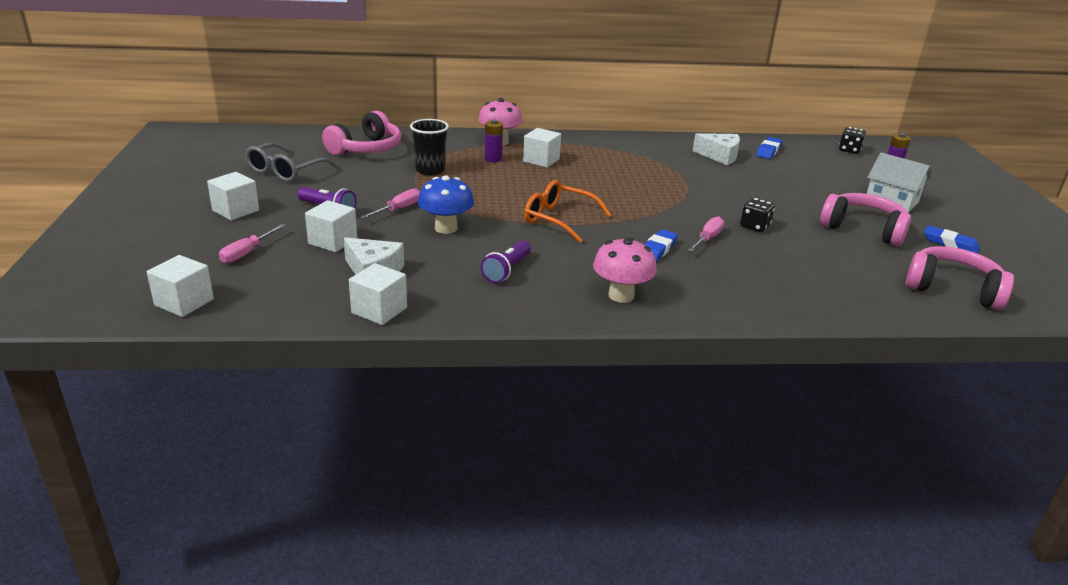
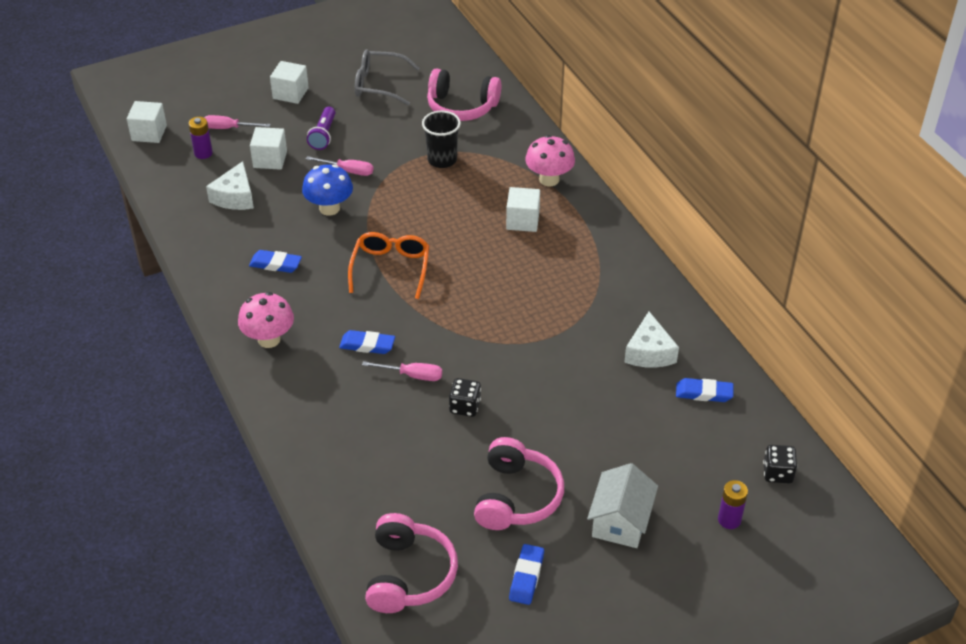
camera: 70 degrees right, 15 degrees up
white cube [349,263,407,325] -> none
purple flashlight [481,241,531,283] -> blue eraser [249,250,302,273]
purple battery [485,119,503,163] -> purple battery moved to [188,117,213,159]

